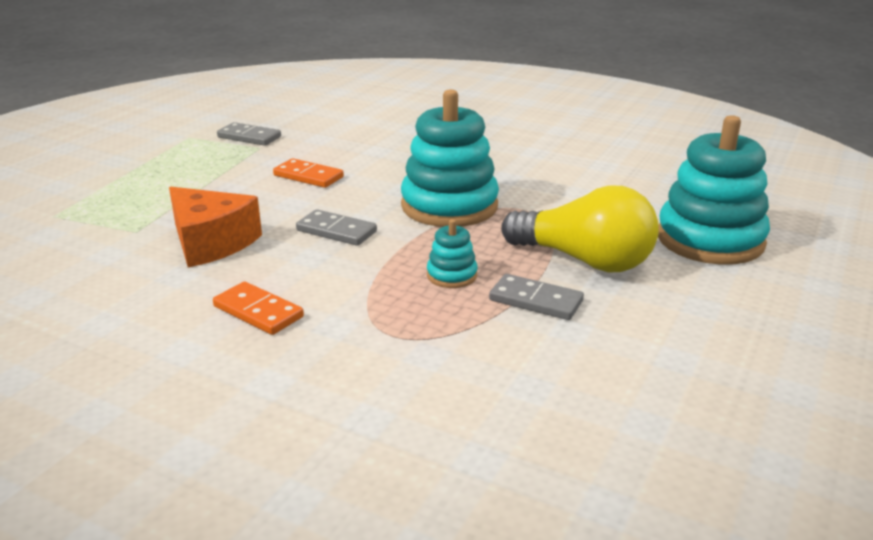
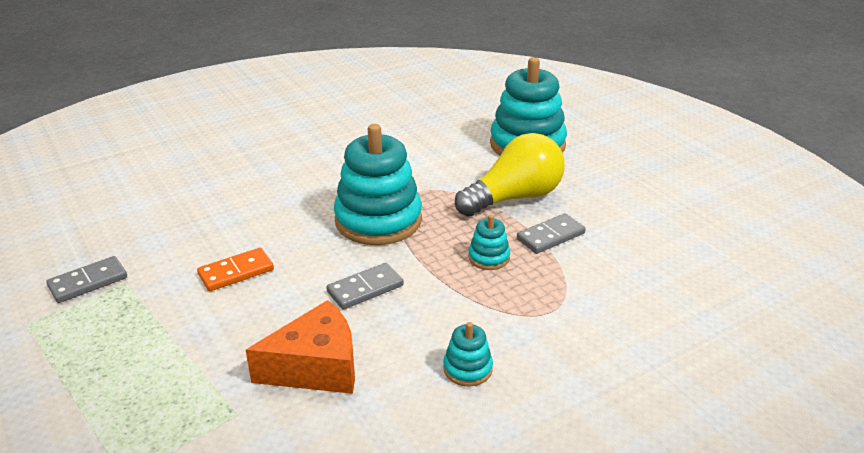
camera: 60 degrees left, 5 degrees up
orange domino [213,282,304,335] -> turquoise stacking toy [443,322,493,386]

